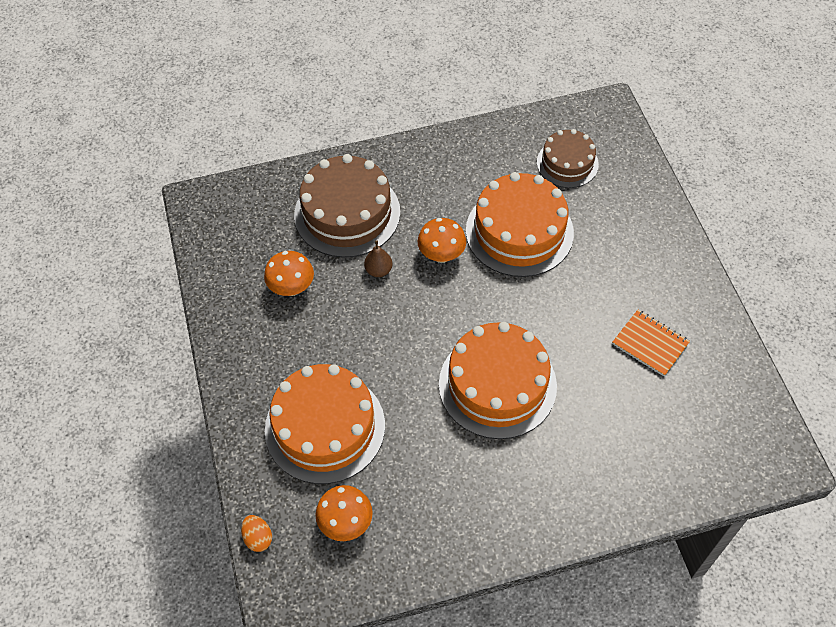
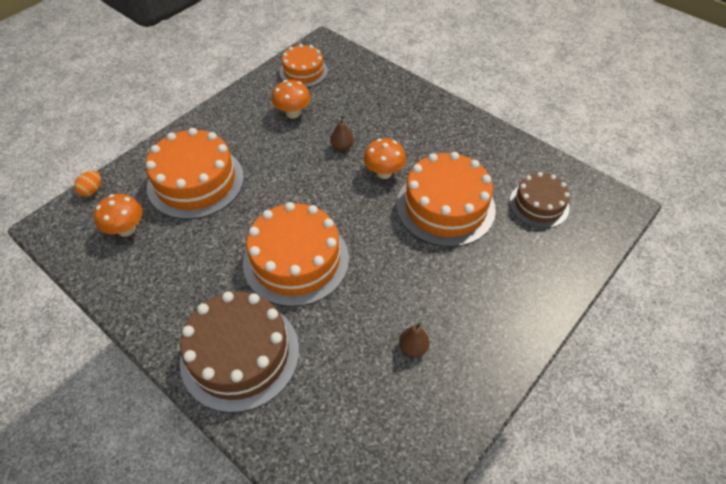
camera: 55 degrees right, 5 degrees down
brown cake [294,154,400,258] -> brown cake moved to [180,292,299,413]
orange notebook [612,310,690,376] -> brown pear [399,323,430,357]
none -> orange cake [280,44,328,87]

